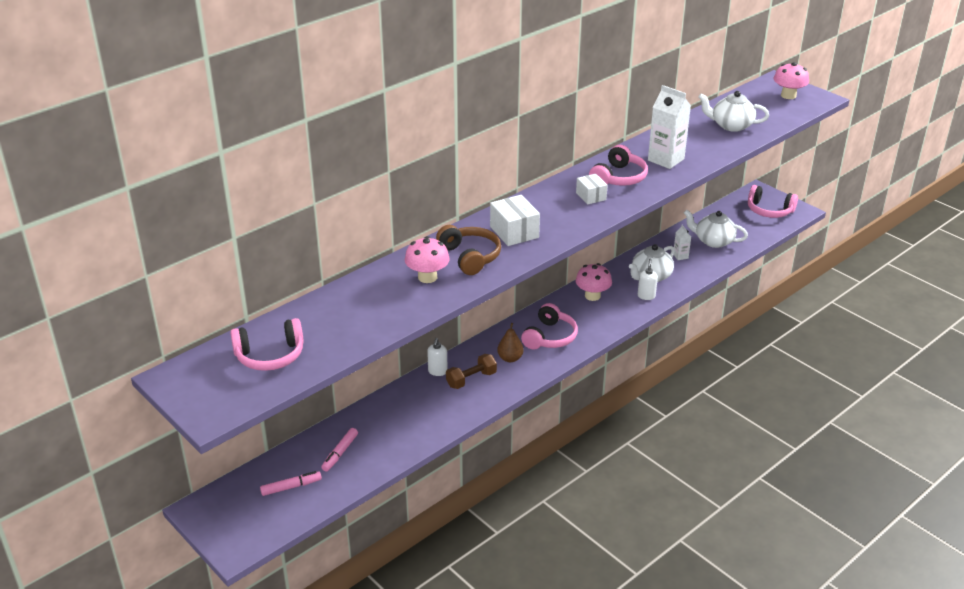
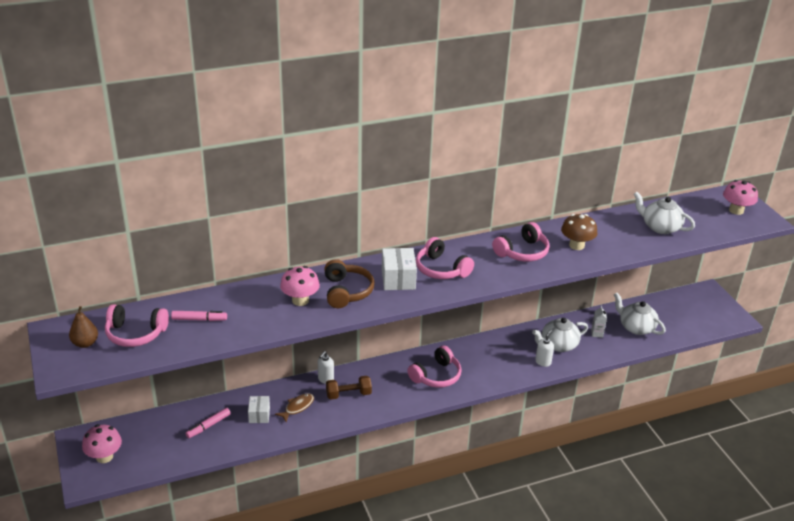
camera: 20 degrees right, 0 degrees up
pink marker [260,471,322,496] -> pink marker moved to [171,311,227,321]
brown pear [497,323,523,362] -> brown pear moved to [69,306,98,348]
pink mushroom [575,263,612,301] -> pink mushroom moved to [82,424,122,463]
white box [576,174,608,205] -> white box moved to [248,396,270,423]
white carton [648,85,691,169] -> brown mushroom [561,214,597,250]
pink headphones [748,185,798,218] -> pink headphones moved to [416,237,474,279]
none -> brown fish [275,393,314,422]

